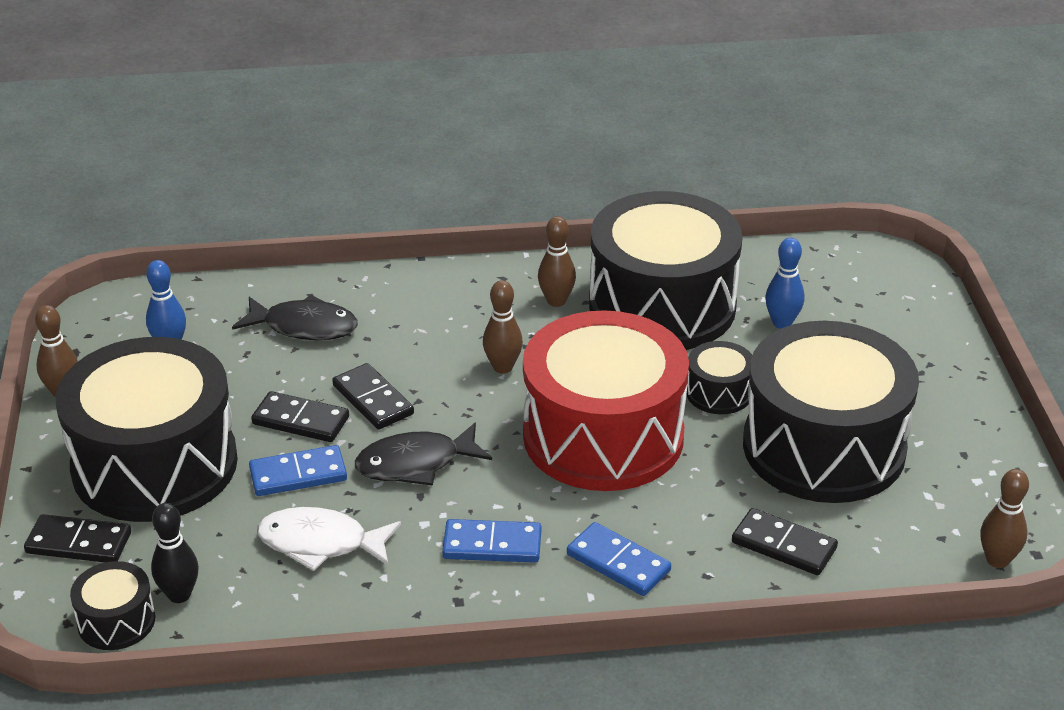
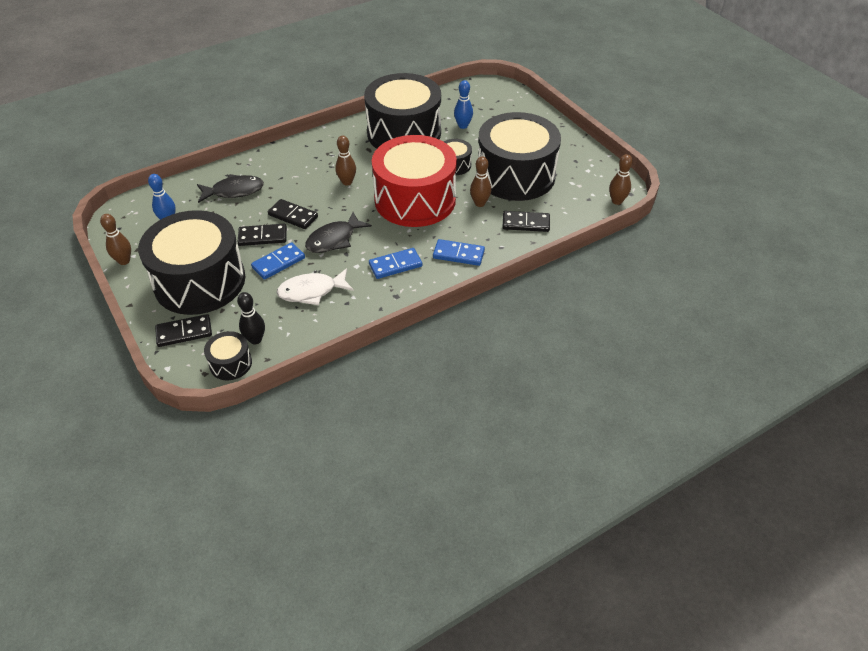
camera: 25 degrees left, 10 degrees up
brown bowling pin [538,216,576,307] -> brown bowling pin moved to [470,156,491,207]

